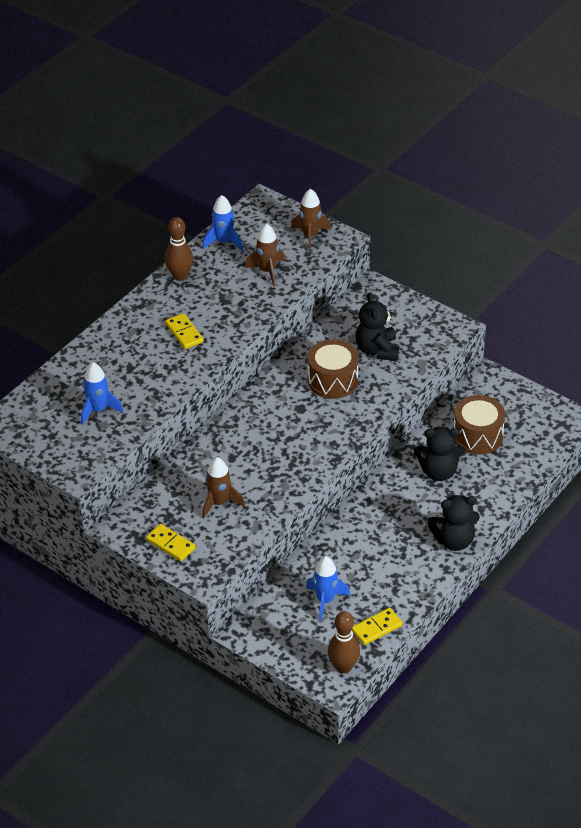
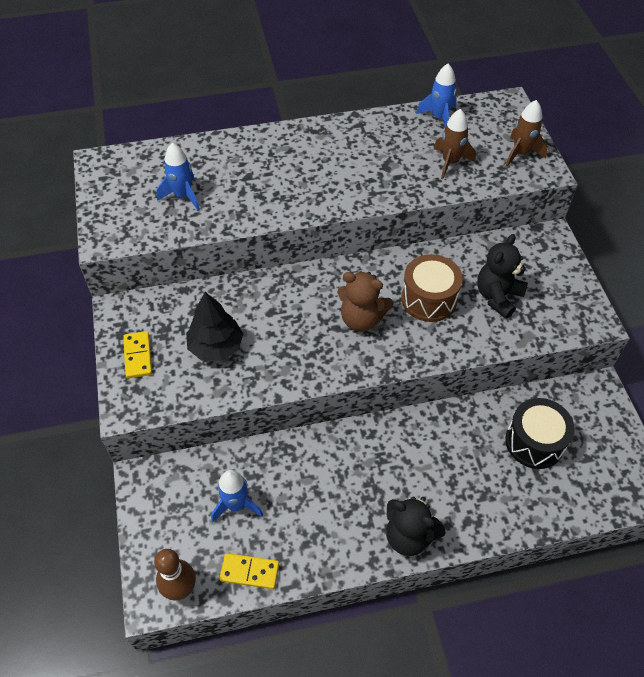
camera: 40 degrees right, 10 degrees up
brown bowling pin [165,217,193,281] -> none
yellow domino [165,313,204,349] -> none
brown rocket [202,457,245,518] -> black tree [186,292,243,361]
black teddy bear [414,426,465,481] -> none
brown drum [454,395,505,455] -> black drum [505,398,575,469]
none -> brown teddy bear [337,271,393,332]

